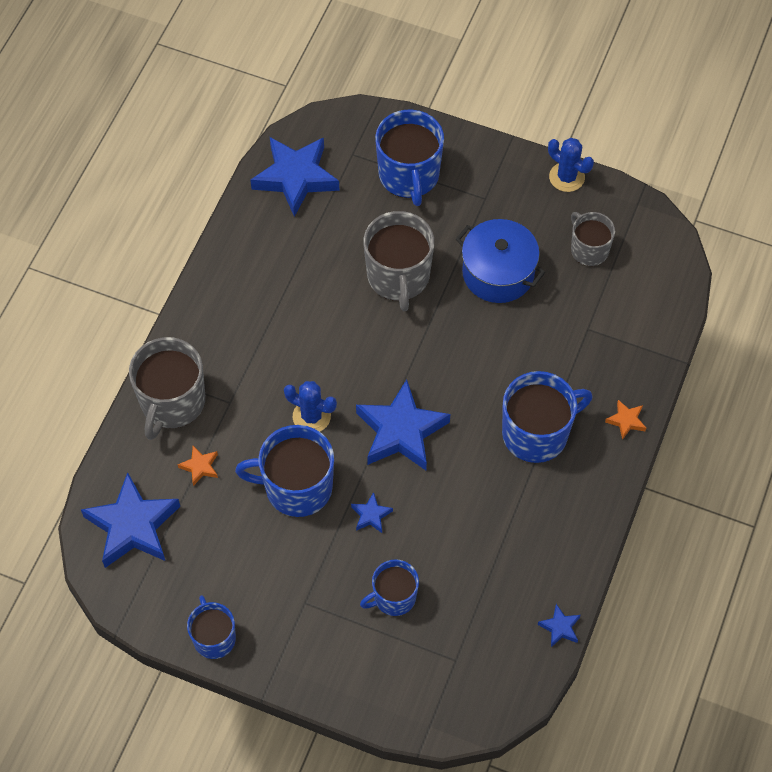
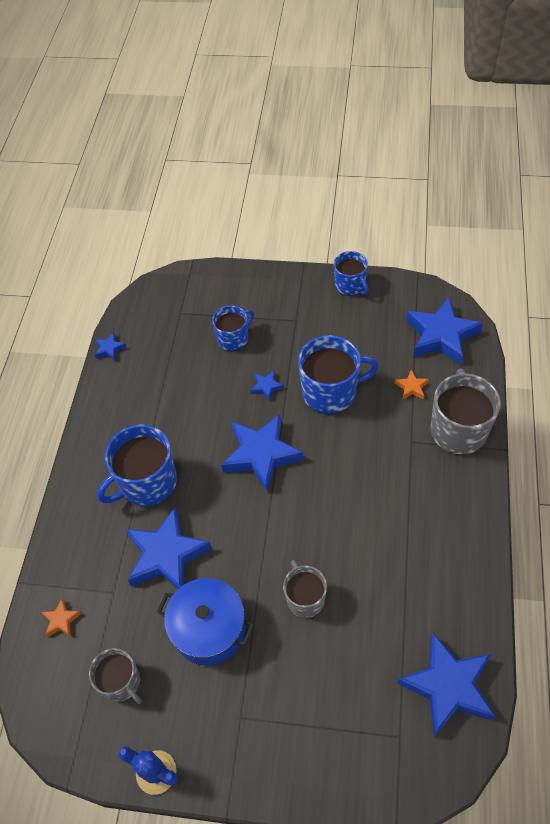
camera: 170 degrees right, 5 degrees down
blue cactus [284,381,337,432] -> none
grey mug [363,211,434,311] -> grey mug [283,560,327,618], size x0.61
blue mug [375,109,444,206] -> none
orange star [605,400,646,440] -> orange star moved to [41,598,81,637]
none -> blue star [126,508,212,589]

